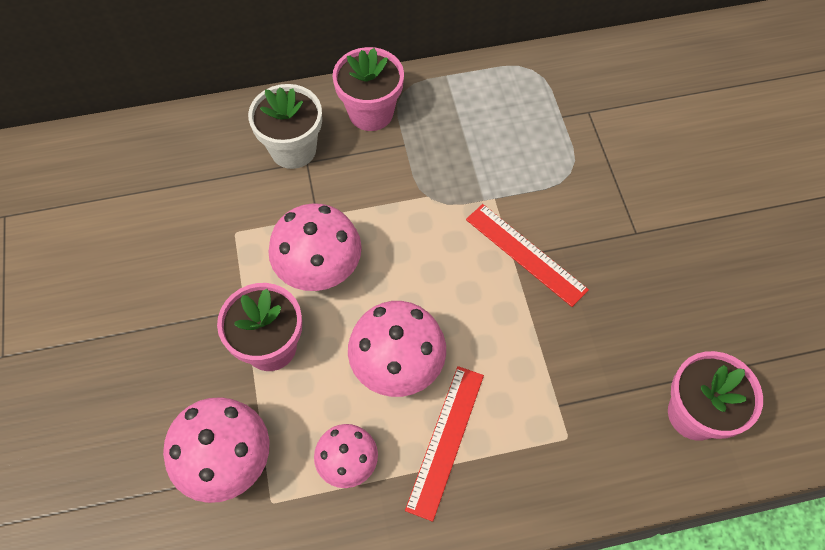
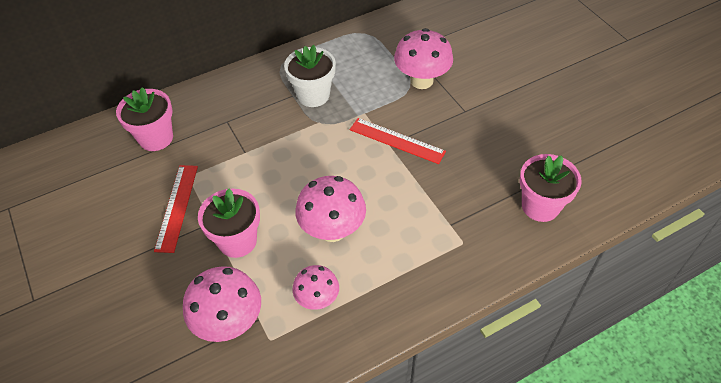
camera: 15 degrees left, 10 degrees down
white flower pot [248,84,322,169] -> white flower pot moved to [284,45,336,107]
pink mushroom [268,203,362,291] -> pink mushroom moved to [394,28,453,89]
pink flower pot [332,47,404,131] -> pink flower pot moved to [116,87,173,151]
red ruler [405,366,484,522] -> red ruler moved to [154,165,198,253]

